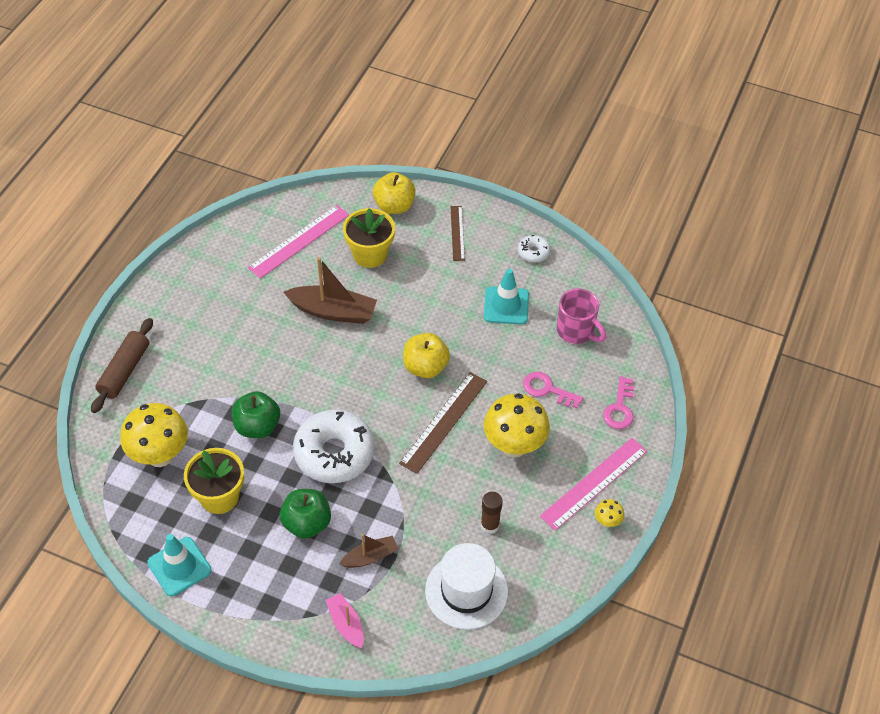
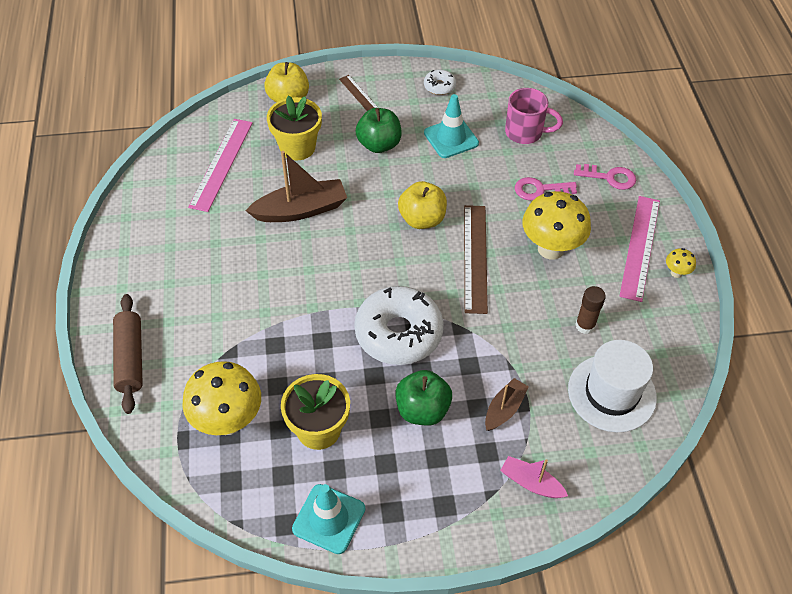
camera: 30 degrees left, 0 degrees up
green apple [232,391,280,438] -> green apple moved to [356,108,402,153]
pink key [603,376,634,429] -> pink key turned 60 degrees counterclockwise [574,164,636,190]

